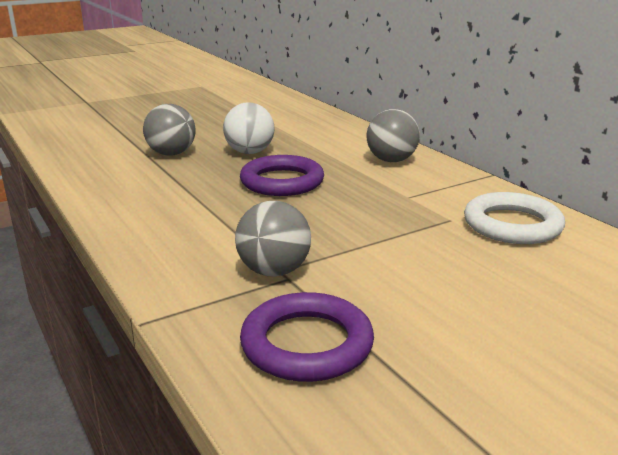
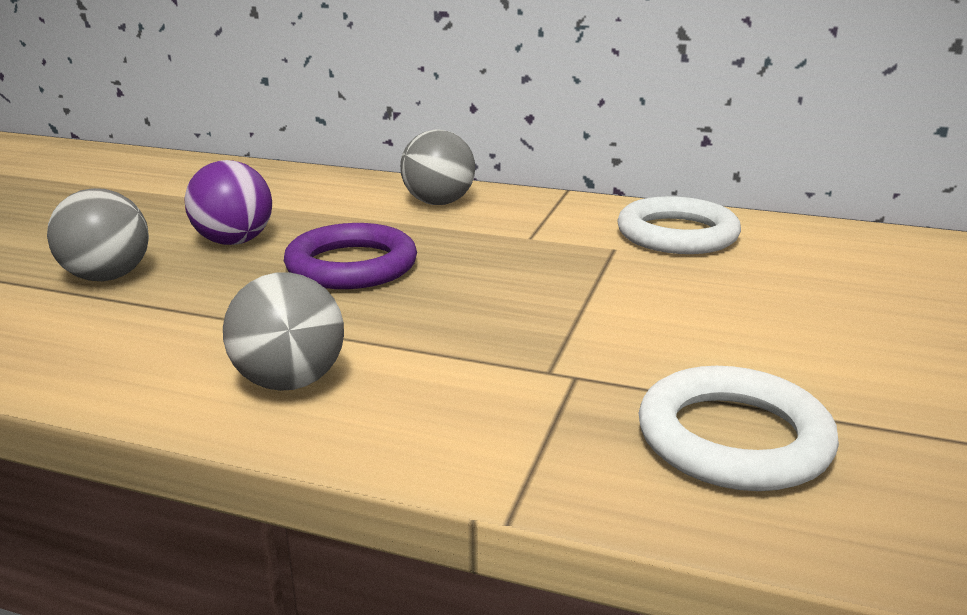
camera: 40 degrees left, 0 degrees up
white ball [223,102,275,154] -> purple ball [184,160,272,245]
grey ball [235,201,311,277] -> grey ball moved to [223,272,344,391]
purple ring [240,292,374,382] -> white ring [639,366,839,491]

